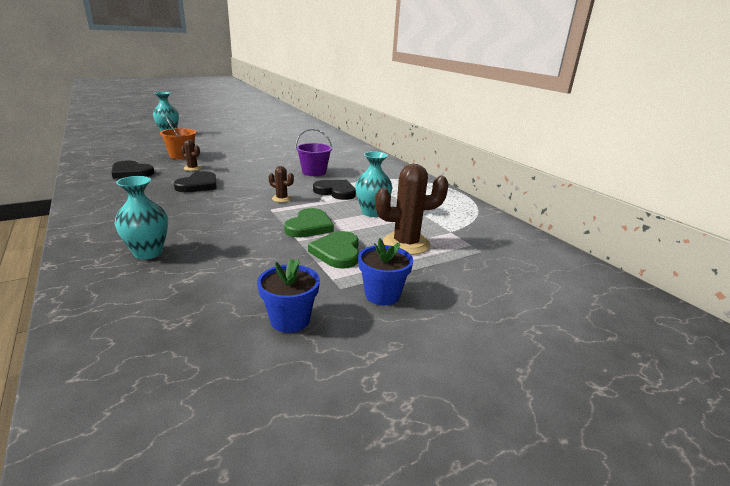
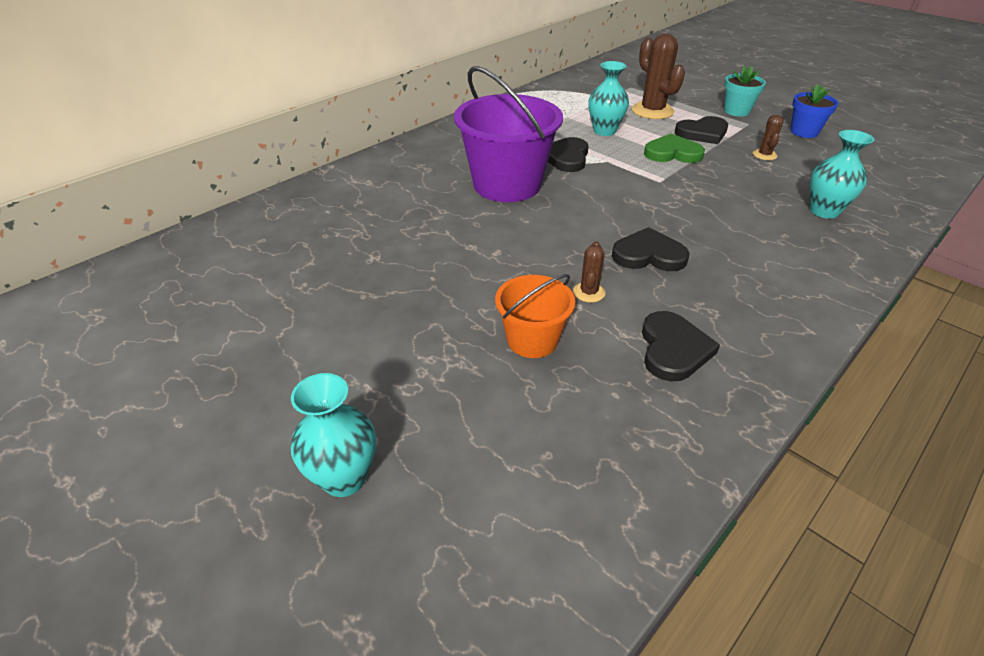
camera: 105 degrees left, 15 degrees up
brown cactus [269,166,294,202] -> brown cactus moved to [753,115,784,160]
purple bucket [296,129,332,176] -> purple bucket [454,66,563,202], size x1.85
green heart [308,231,359,269] -> black heart [675,116,728,144]
blue flower pot [358,238,413,305] -> turquoise flower pot [724,65,766,116]

